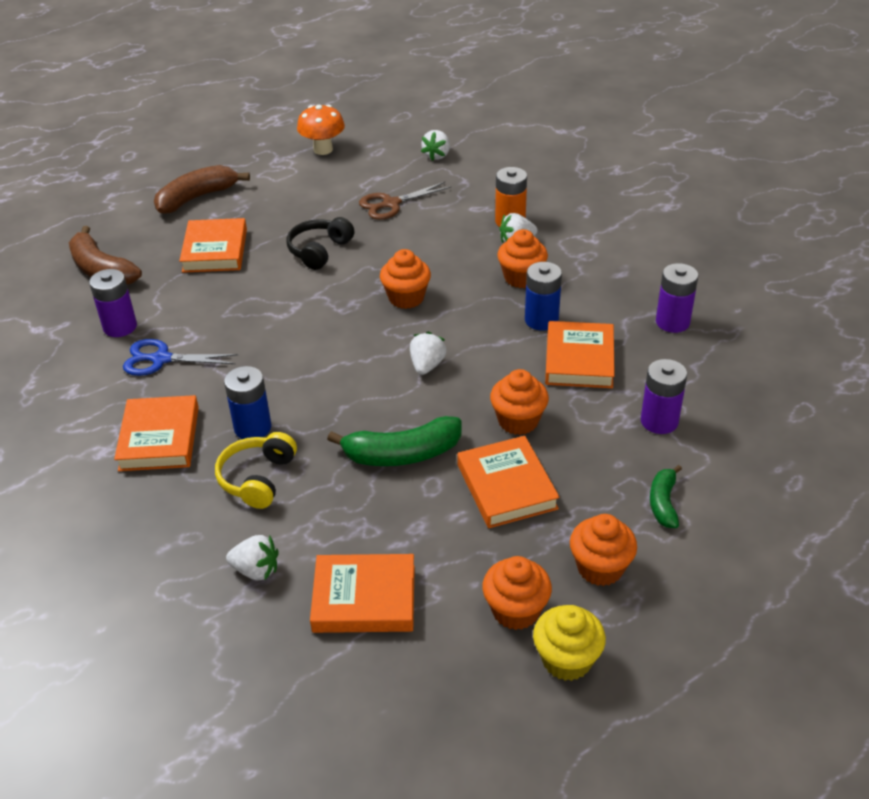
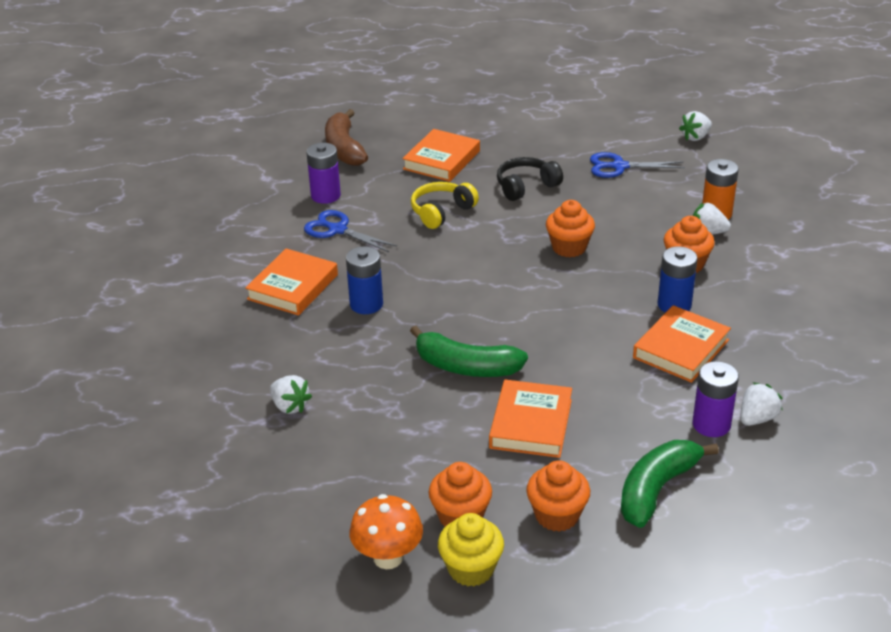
camera: 30 degrees right, 5 degrees down
brown banana [154,165,250,214] -> none
yellow headphones [215,432,297,509] -> yellow headphones moved to [411,182,479,229]
orange mushroom [297,104,345,155] -> orange mushroom moved to [350,494,423,569]
orange book [310,554,415,633] -> none
brown scissors [359,182,451,220] -> blue scissors [590,152,685,178]
white strawberry [410,332,447,375] -> white strawberry moved to [740,382,783,426]
orange cupcake [490,369,549,435] -> none
green banana [650,465,682,528] -> green banana [620,440,719,528], size x1.72
purple battery [656,263,698,333] -> none

